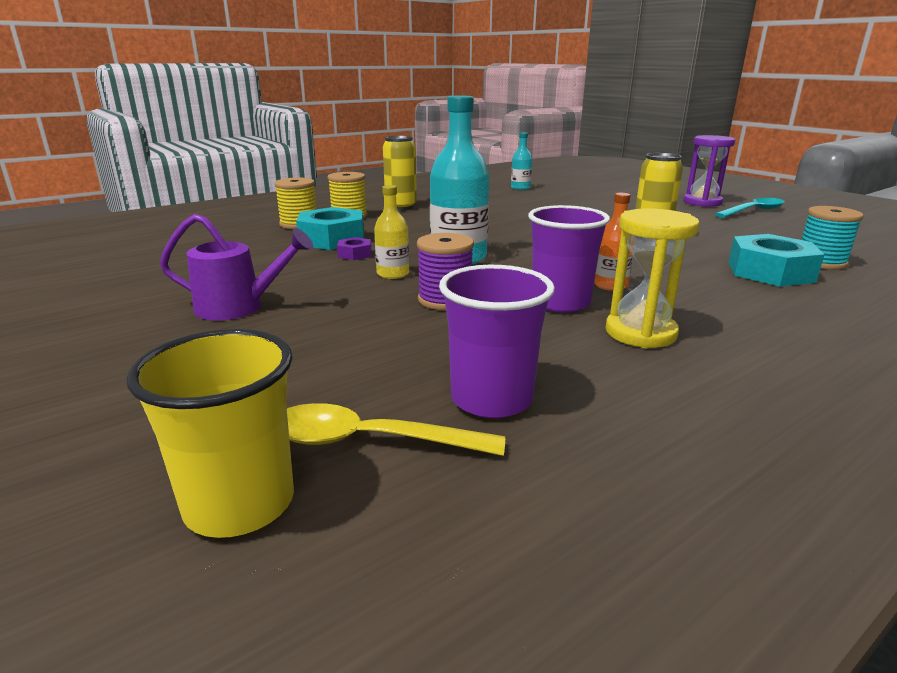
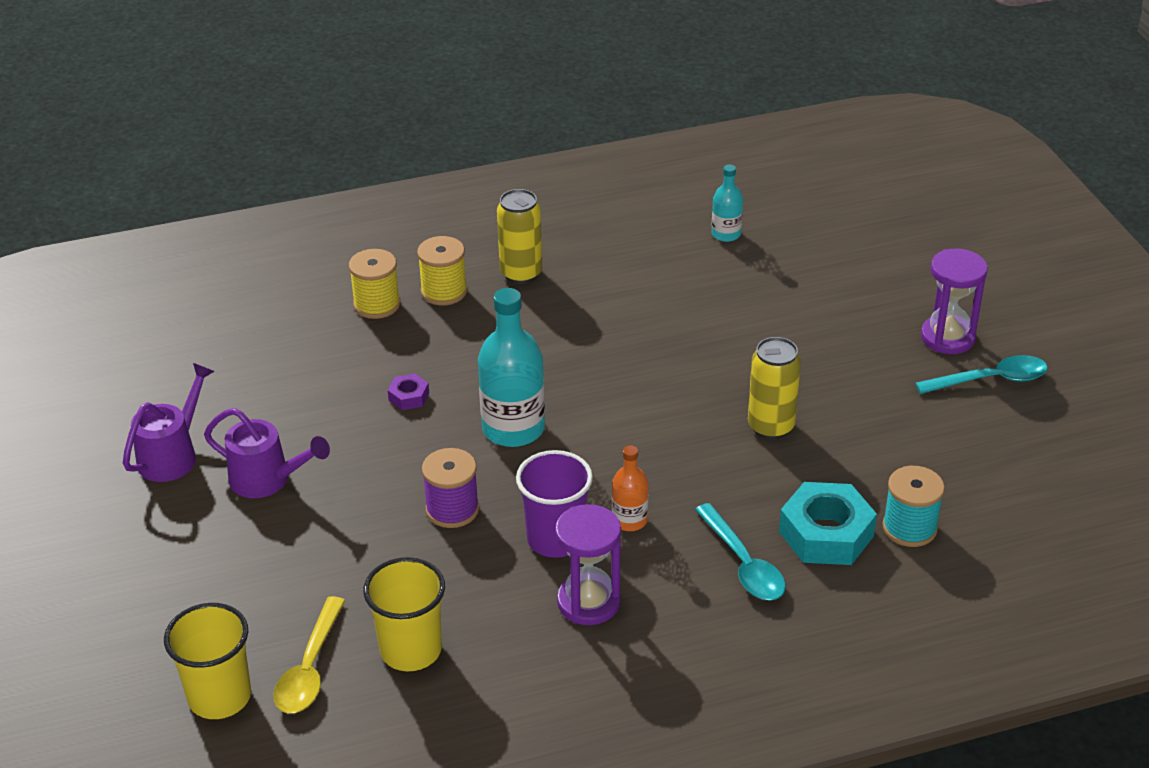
camera: 20 degrees right, 15 degrees up
yellow spoon [287,403,505,456] -> yellow spoon turned 105 degrees counterclockwise [274,596,345,713]
turquoise nut [296,207,364,250] -> none
yellow bottle [374,185,409,279] -> none
purple cup [439,265,555,418] -> yellow cup [363,557,445,671]
yellow hourglass [606,208,700,348] -> purple hourglass [555,504,621,625]
none -> purple watering can [123,363,215,482]
none -> turquoise spoon [695,503,786,600]

